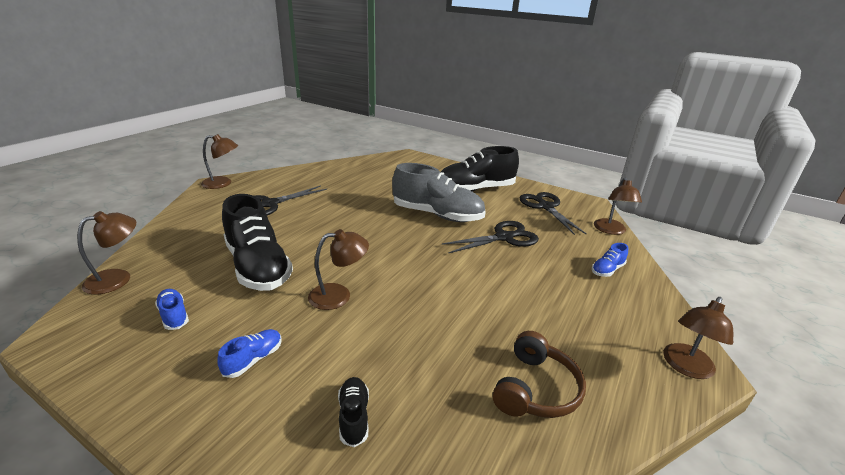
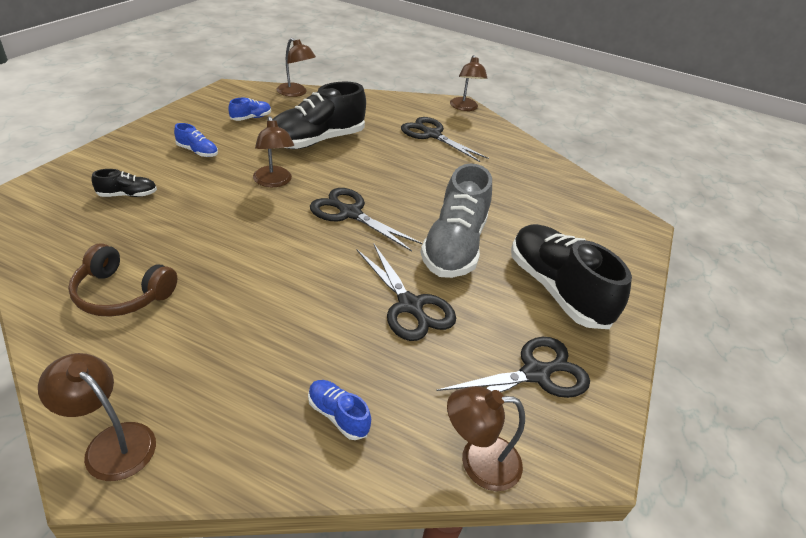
camera: 80 degrees right, 10 degrees up
none -> black scissors [310,188,423,252]

